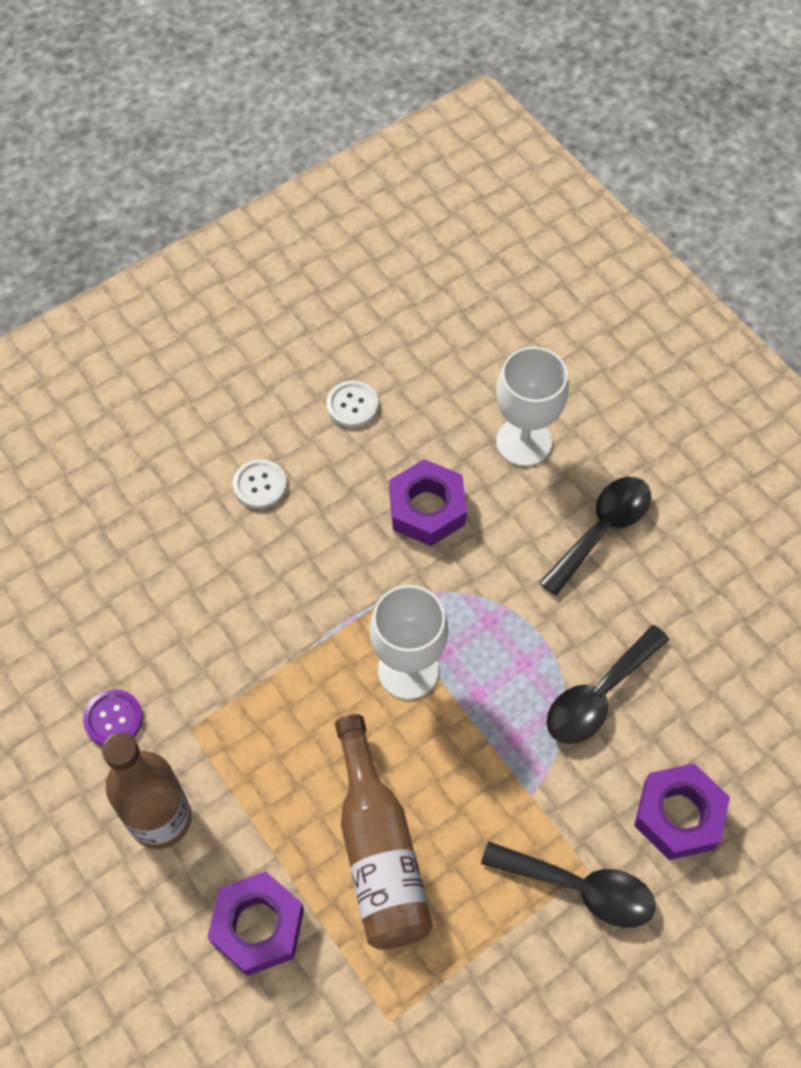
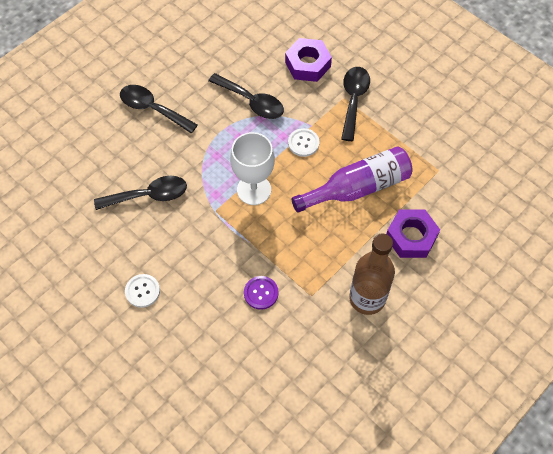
camera: 100 degrees left, 0 degrees up
purple button [83,689,143,746] -> purple button moved to [244,276,278,310]
white button [326,380,378,428] -> white button moved to [288,128,320,157]
brown bottle [335,714,433,950] -> purple bottle [292,146,413,213]
purple nut [389,459,467,546] -> black spoon [94,176,187,210]
white goblet [496,347,569,466] -> none

